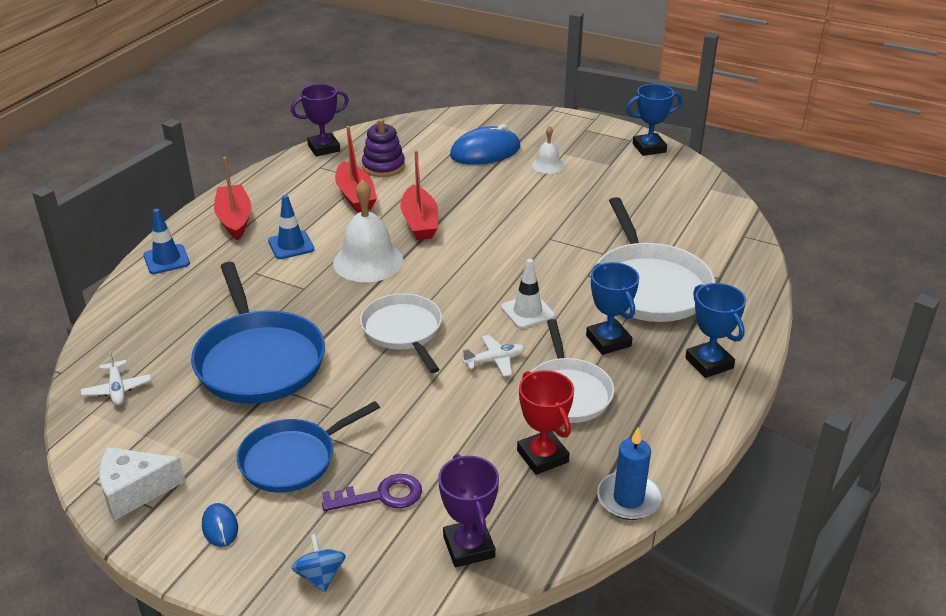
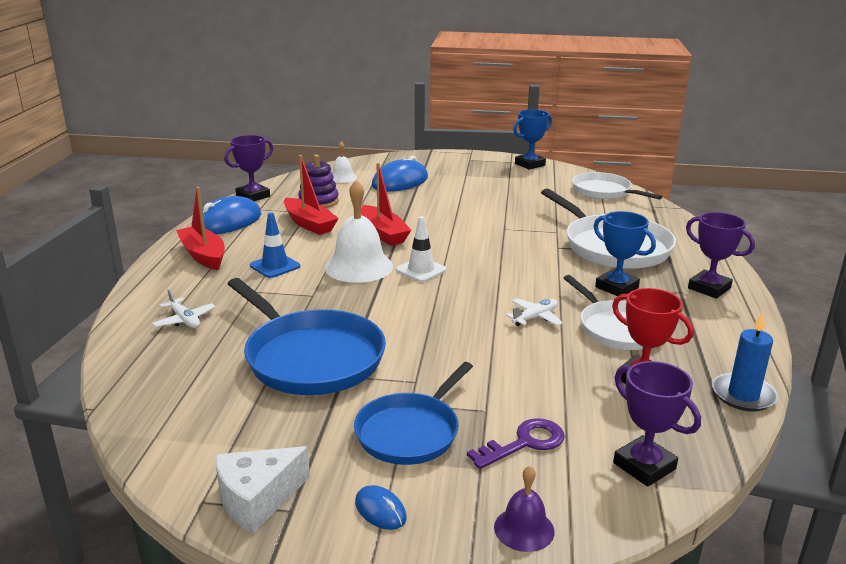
camera: 20 degrees left, 10 degrees down
white plane [81,350,151,405] -> white plane moved to [152,289,216,328]
blue traffic cone [143,209,190,274] -> none
blue spinning top [291,534,346,592] -> purple bell [494,466,554,552]
white pan [360,293,442,373] -> white pan moved to [572,172,662,200]
white traffic cone [501,259,555,329] -> white traffic cone moved to [396,216,447,282]
white bell [532,126,564,174] -> white bell moved to [332,141,357,183]
blue trophy [685,283,746,378] -> purple trophy [686,212,755,299]
none -> blue mouse [202,196,261,234]

